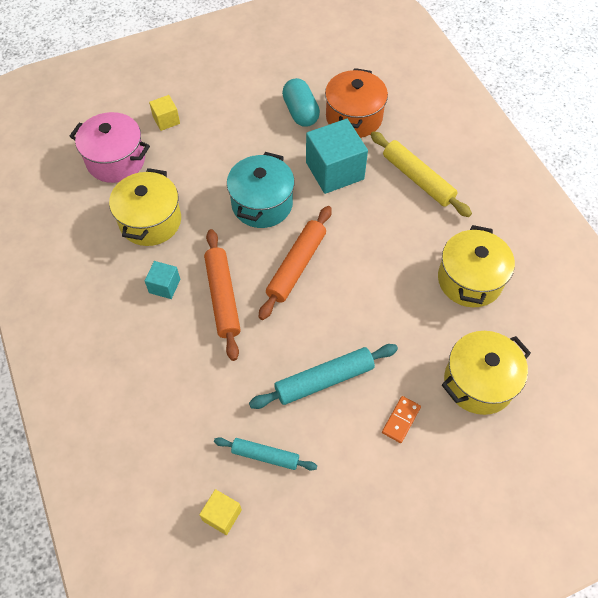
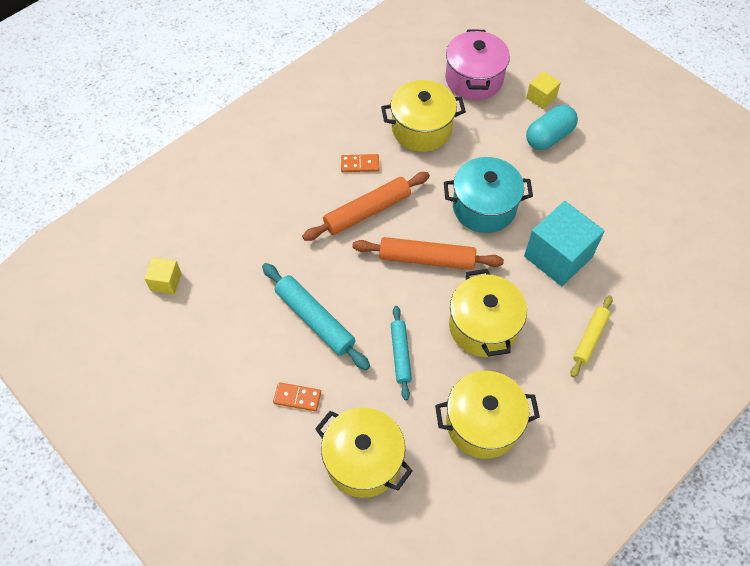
camera: 70 degrees right, 0 degrees up
turquoise cube [145,261,180,299] -> orange domino [341,154,379,172]
turquoise rolling pin [214,437,317,471] -> turquoise rolling pin moved to [391,306,412,400]
turquoise capsule [282,78,320,127] -> turquoise capsule moved to [526,105,578,150]
orange pot [325,68,388,138] -> none
yellow rolling pin [371,131,472,217] -> yellow rolling pin [571,295,613,377], size x0.63
none -> yellow pot [449,269,527,357]

